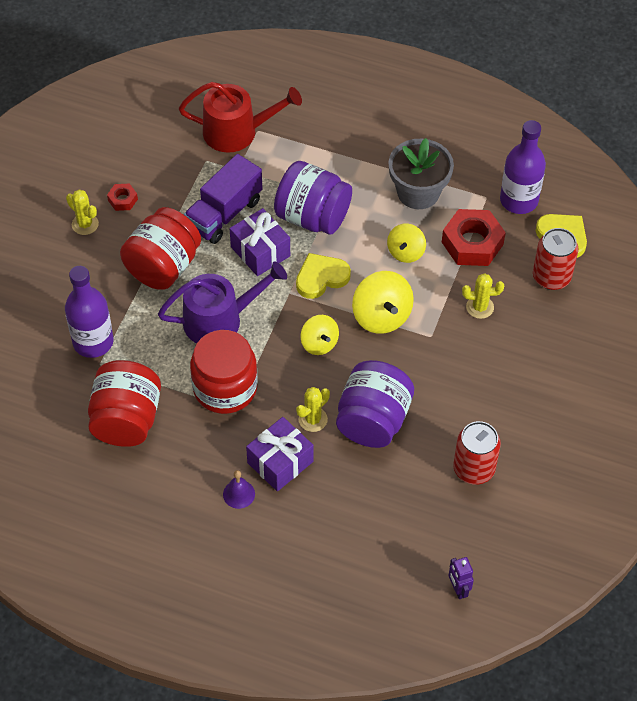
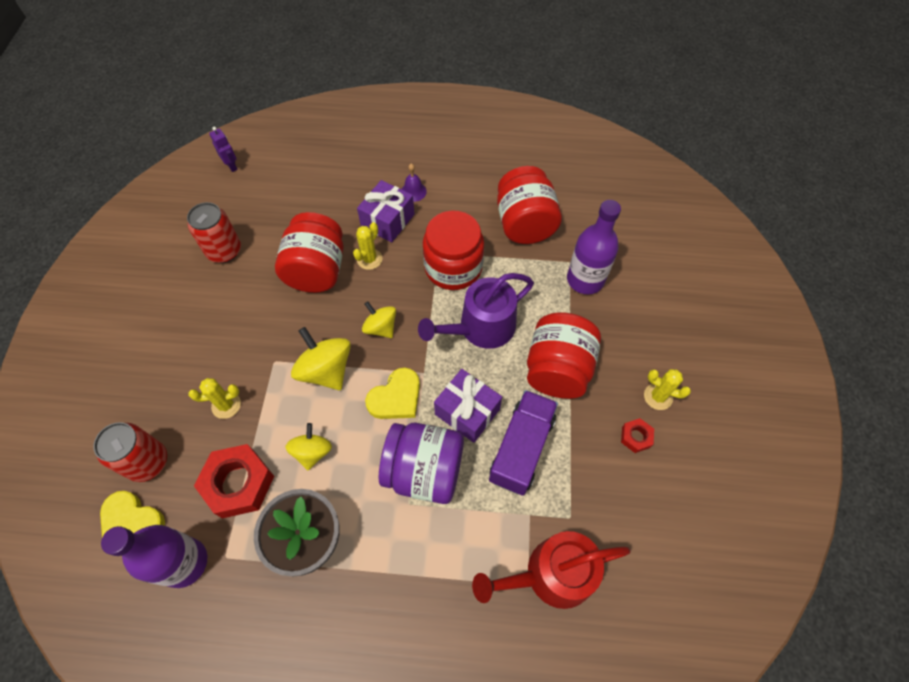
camera: 165 degrees right, 5 degrees up
purple jar [336,360,414,448] -> red jar [275,212,344,293]

